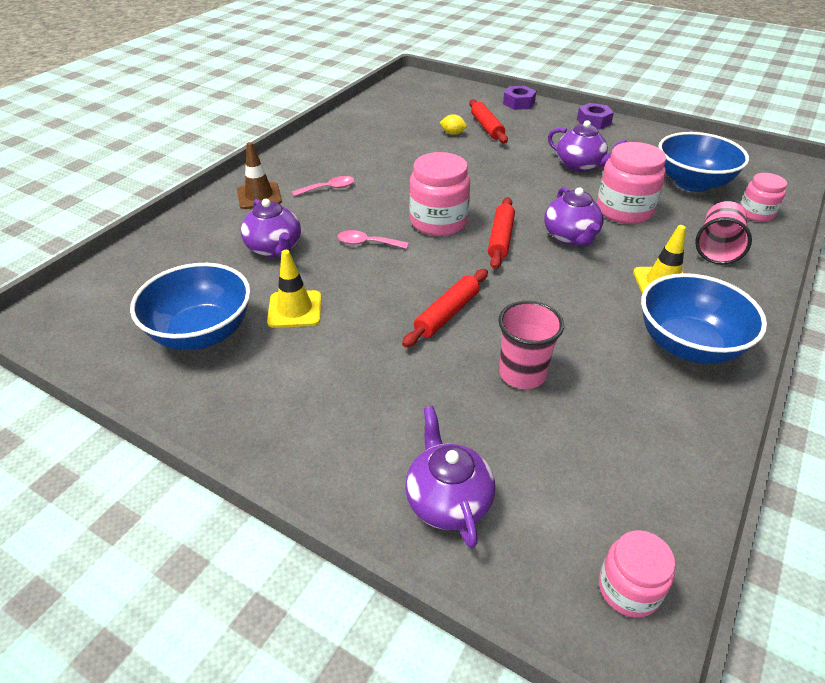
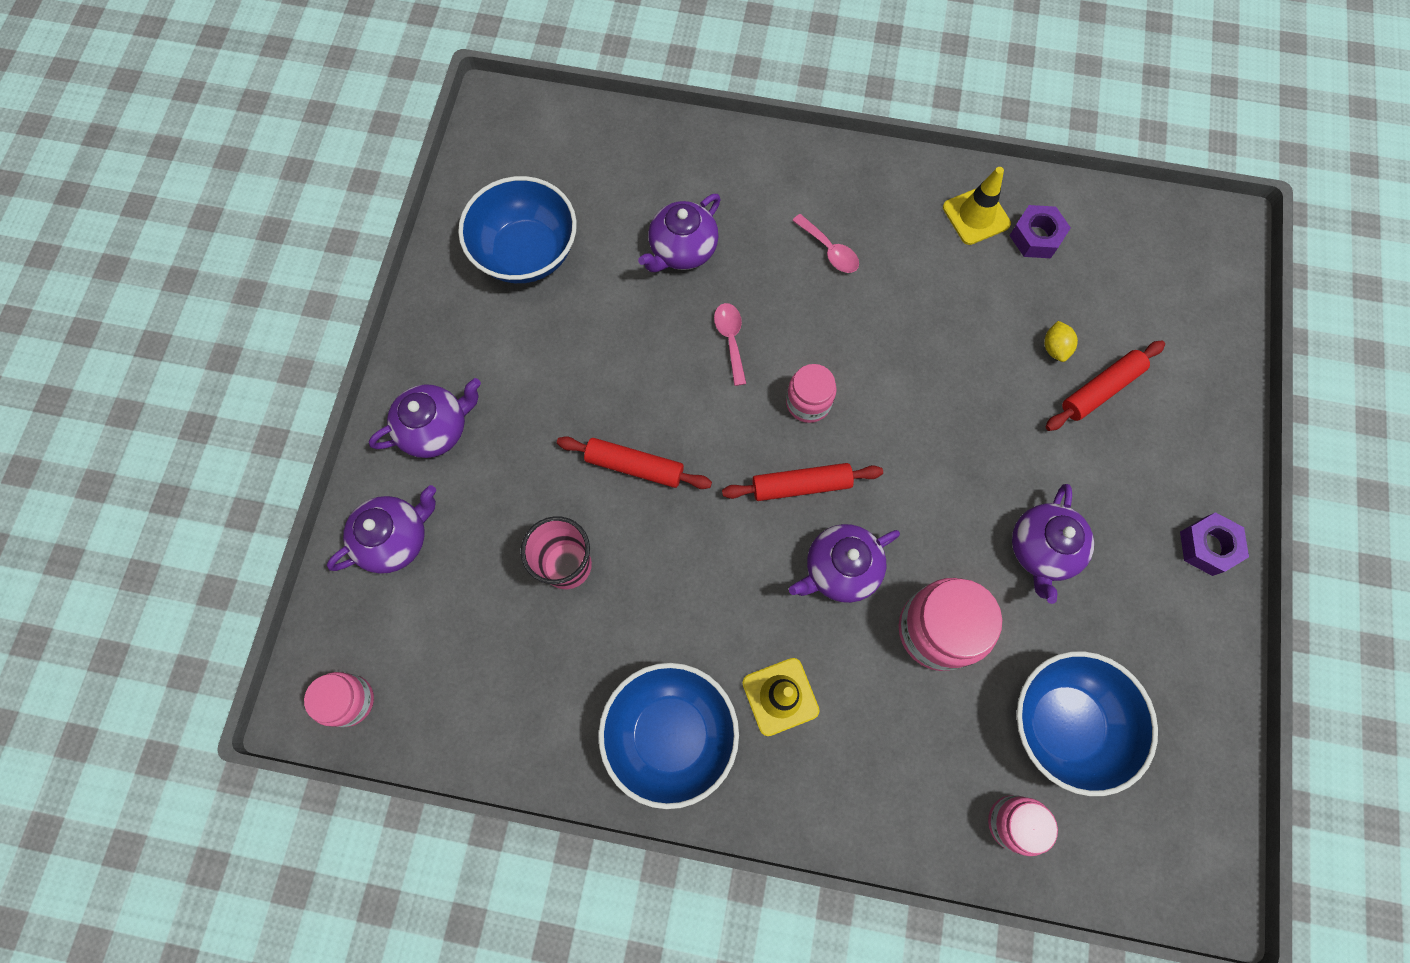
camera: 70 degrees right, 30 degrees up
brown traffic cone [237,142,282,209] -> none
yellow traffic cone [267,250,321,328] -> yellow traffic cone moved to [943,167,1011,245]
pink jar [409,152,470,236] -> pink jar [786,364,837,423], size x0.60
purple nut [503,86,536,110] -> purple nut moved to [1010,205,1071,258]
pink cup [695,201,752,264] -> none
none -> purple teapot [369,378,481,458]

